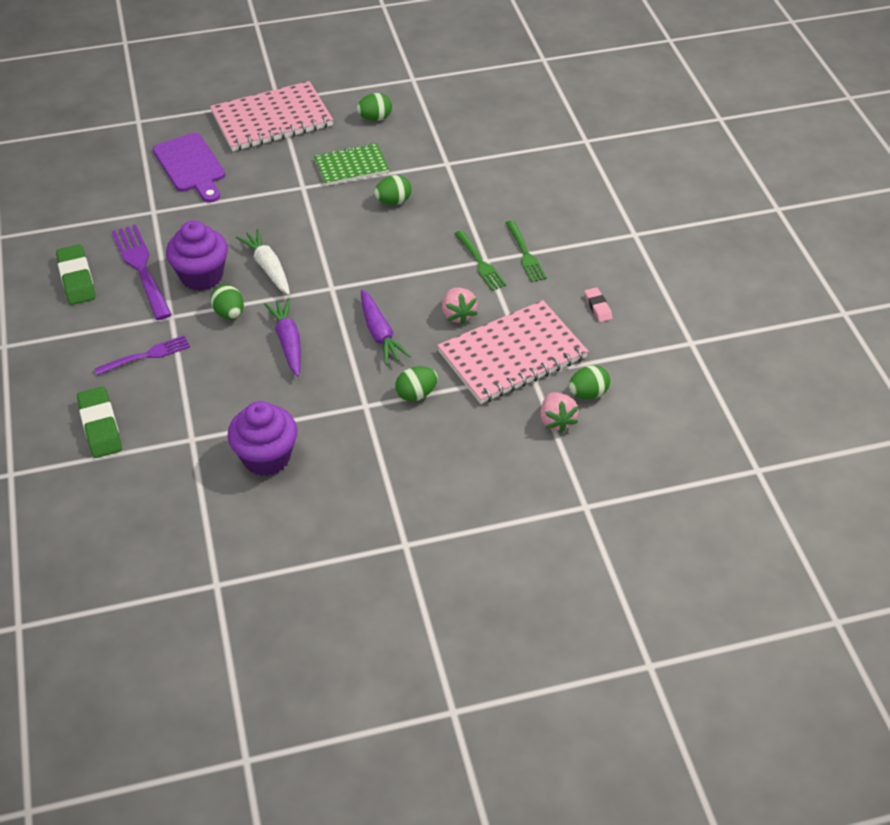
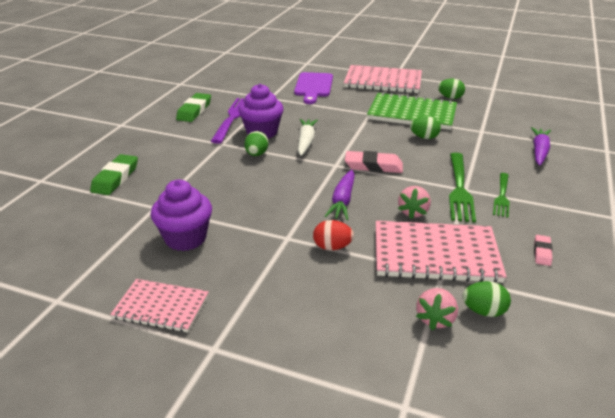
camera: 35 degrees right, 15 degrees down
purple fork [94,335,190,376] -> none
purple carrot [264,298,301,377] -> purple carrot moved to [531,127,551,166]
green notebook [314,143,389,186] -> green notebook [367,92,457,130], size x1.66
green egg [395,366,438,401] -> red egg [313,220,354,250]
green fork [455,230,506,291] -> green fork [449,153,476,222], size x1.59
none -> pink notebook [110,279,209,332]
none -> pink eraser [345,151,403,173]

